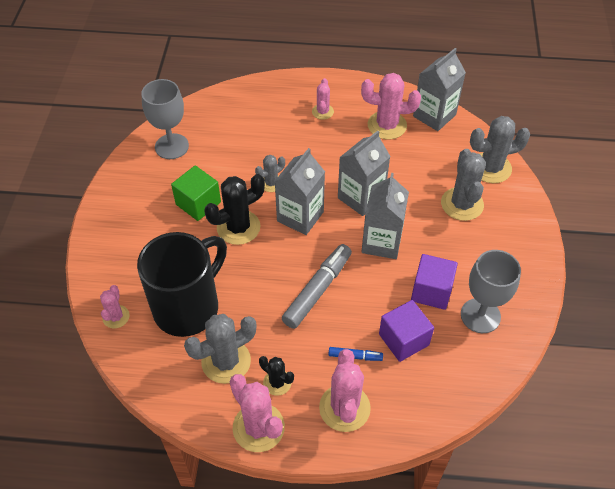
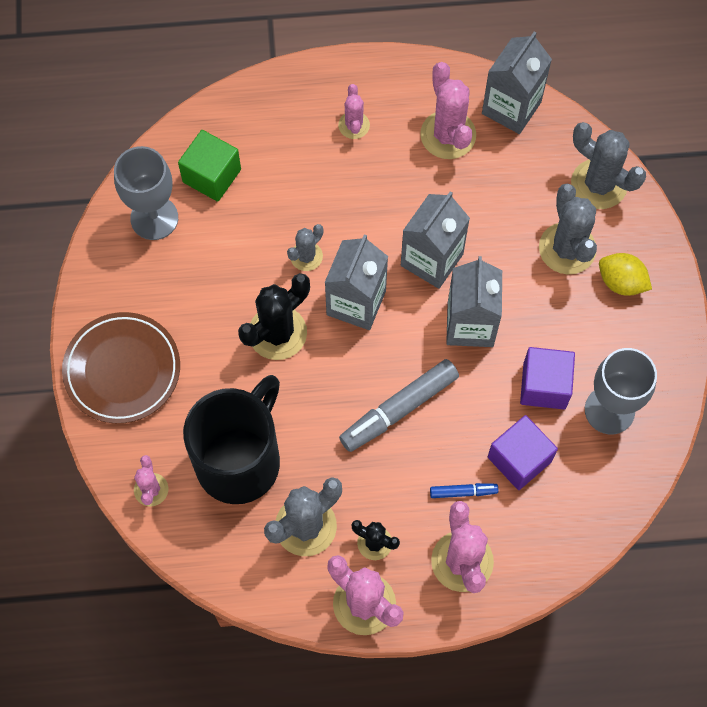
camera: 10 degrees left, 15 degrees up
green cube [171,166,221,221] -> green cube moved to [178,130,241,202]
grey marker [282,244,352,329] -> grey marker turned 150 degrees counterclockwise [339,359,459,452]
pink cactus [361,73,421,139] -> pink cactus turned 75 degrees clockwise [420,62,476,159]
grey cactus [470,116,530,183] -> grey cactus turned 60 degrees clockwise [571,122,646,209]
none -> brown plate [62,312,180,424]
none -> yellow lemon [599,253,652,296]

